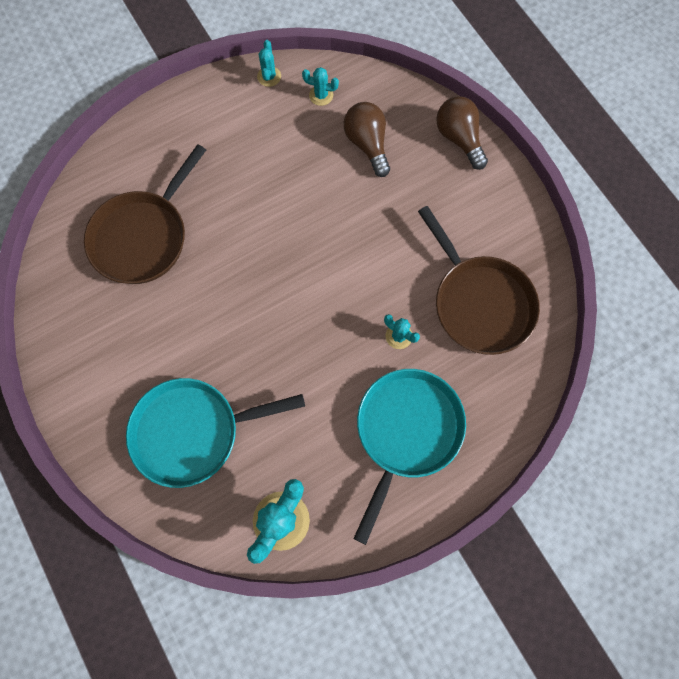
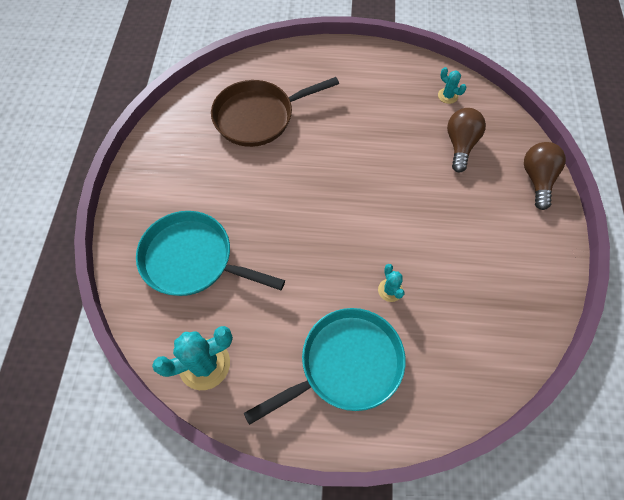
camera: 35 degrees right, 10 degrees down
turquoise cactus [257,40,281,87] -> none
brown pan [418,206,540,355] -> none

